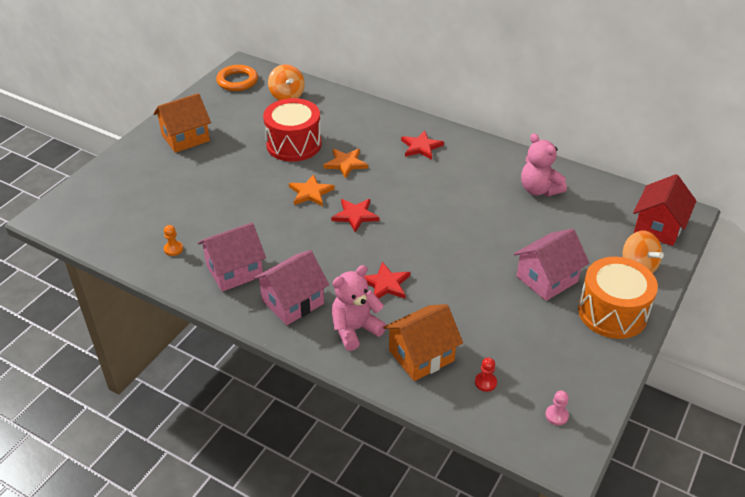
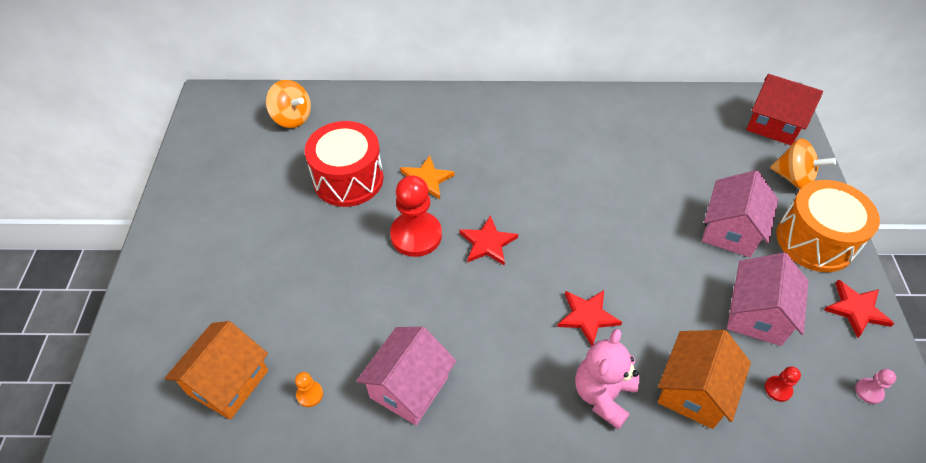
camera: 30 degrees left, 10 degrees up
orange house [153,93,211,153] -> orange house moved to [165,321,268,420]
orange ring [216,65,258,91] -> none
pink house [254,250,329,325] -> pink house moved to [727,252,808,346]
orange star [289,174,335,206] -> red pawn [390,175,442,257]
red star [401,130,444,160] -> red star moved to [824,280,894,338]
pink teddy bear [521,133,567,197] -> none
red house [633,174,696,246] -> red house turned 60 degrees counterclockwise [746,74,823,145]

